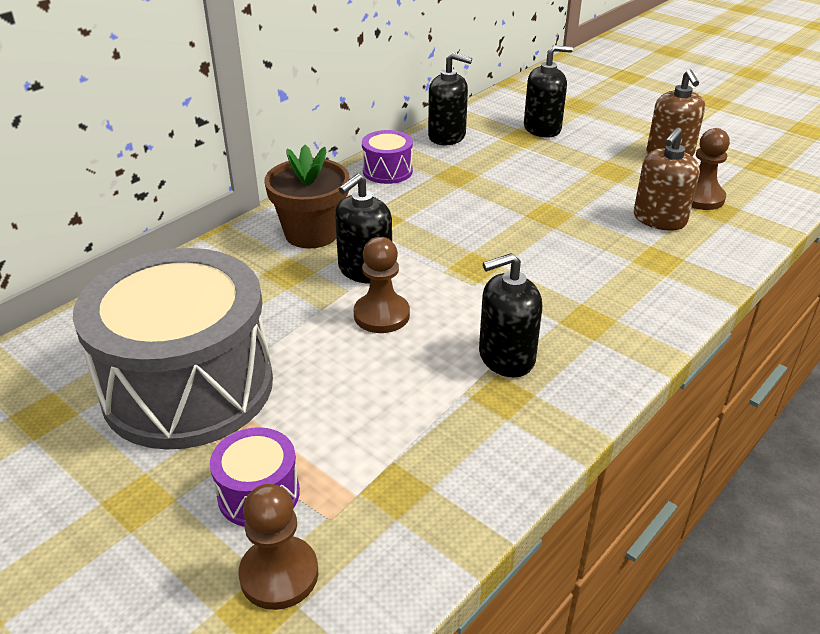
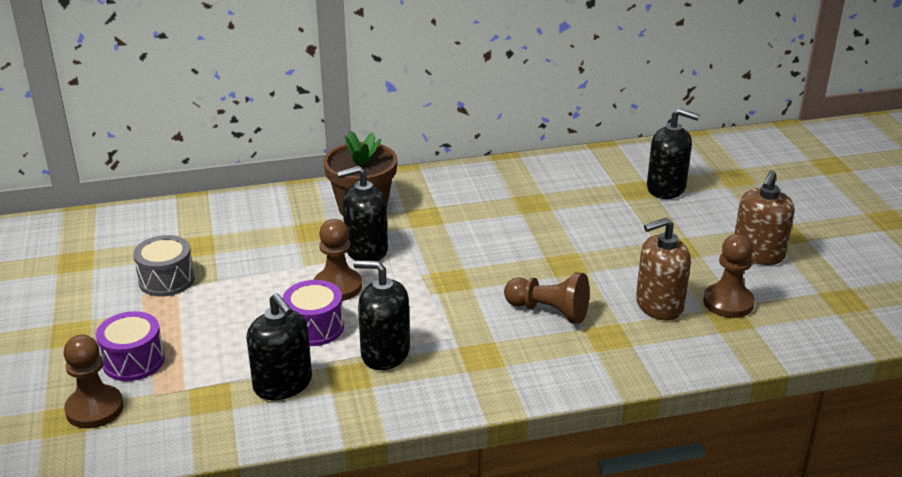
camera: 35 degrees right, 5 degrees down
grey drum [73,248,273,450] -> grey drum [133,235,195,297], size x0.42
purple drum [362,130,413,184] -> purple drum moved to [283,280,344,346]
black soap dispenser [428,52,472,145] -> black soap dispenser moved to [246,293,312,400]
none -> brown pawn [504,272,590,324]

